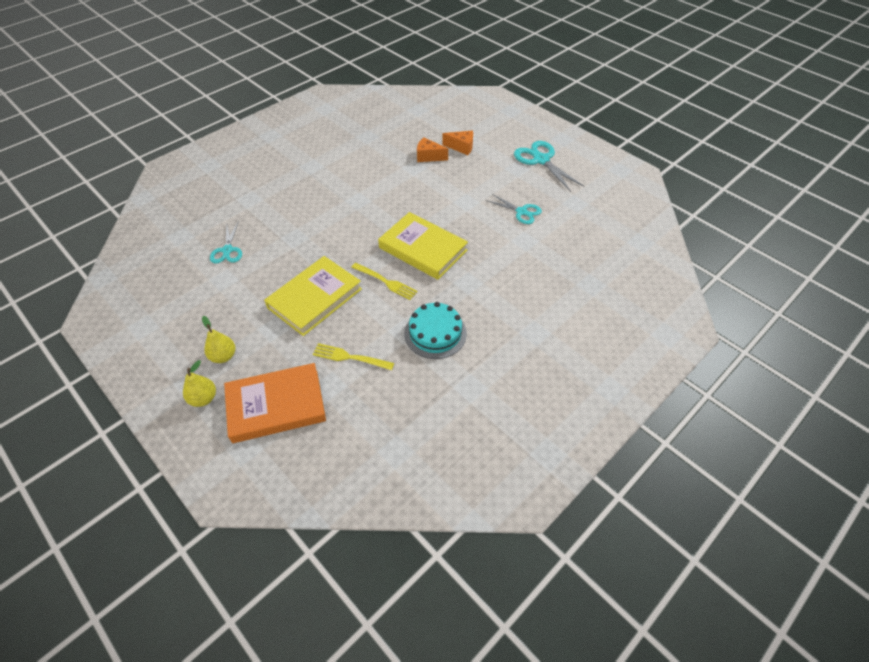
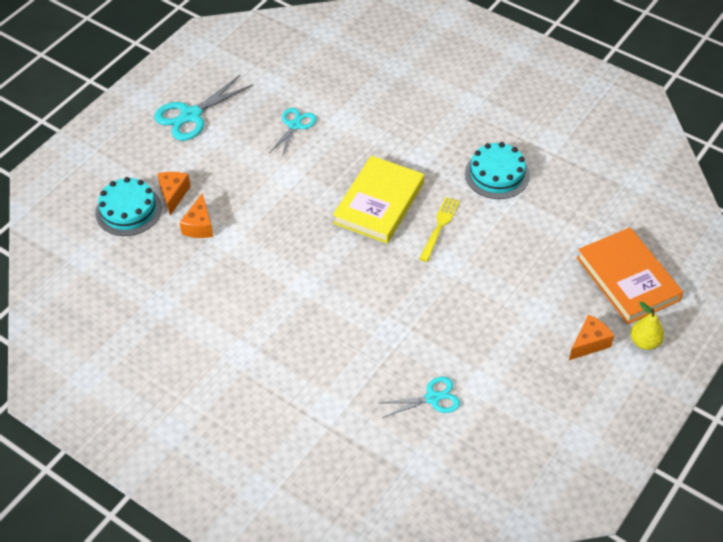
camera: 100 degrees left, 0 degrees up
yellow pear [202,316,235,363] -> orange cheese [569,314,614,360]
yellow book [264,256,362,336] -> none
yellow fork [313,343,394,370] -> none
none -> turquoise cake [95,177,162,236]

